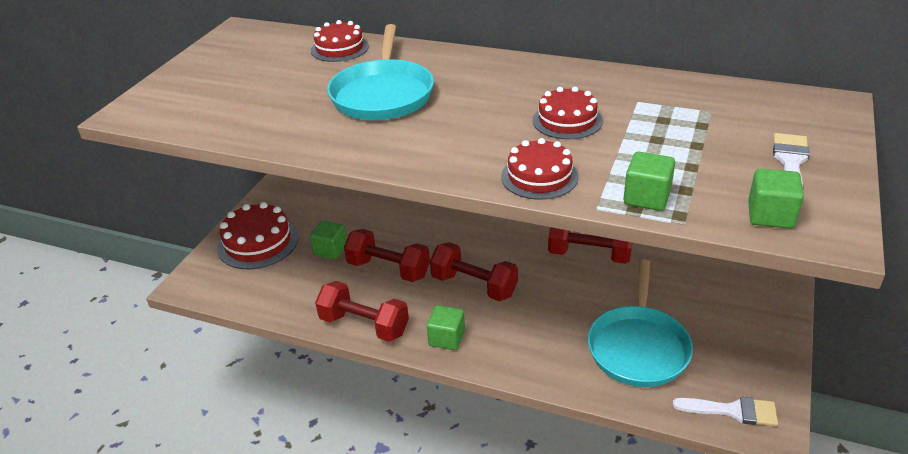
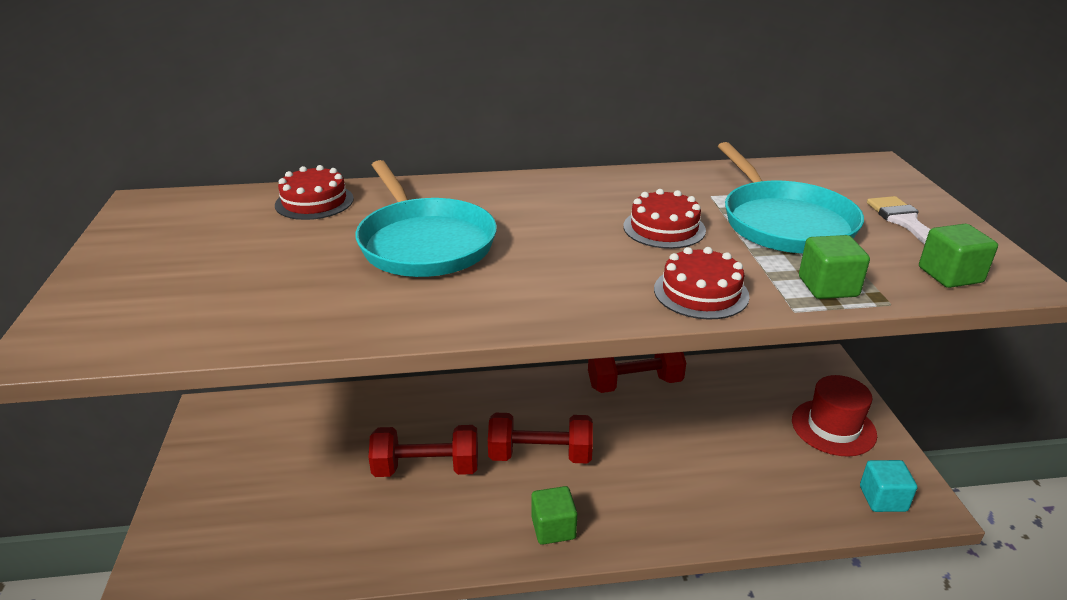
camera: 30 degrees left, 5 degrees down
red cake [217,202,298,269] -> none
green cube [310,221,347,260] -> none
red dumbbell [315,281,409,342] -> none
turquoise pan [588,259,693,387] -> turquoise pan moved to [718,142,864,254]
white brush [673,397,778,426] -> turquoise cube [860,460,917,512]
none -> red hat [792,375,877,457]

